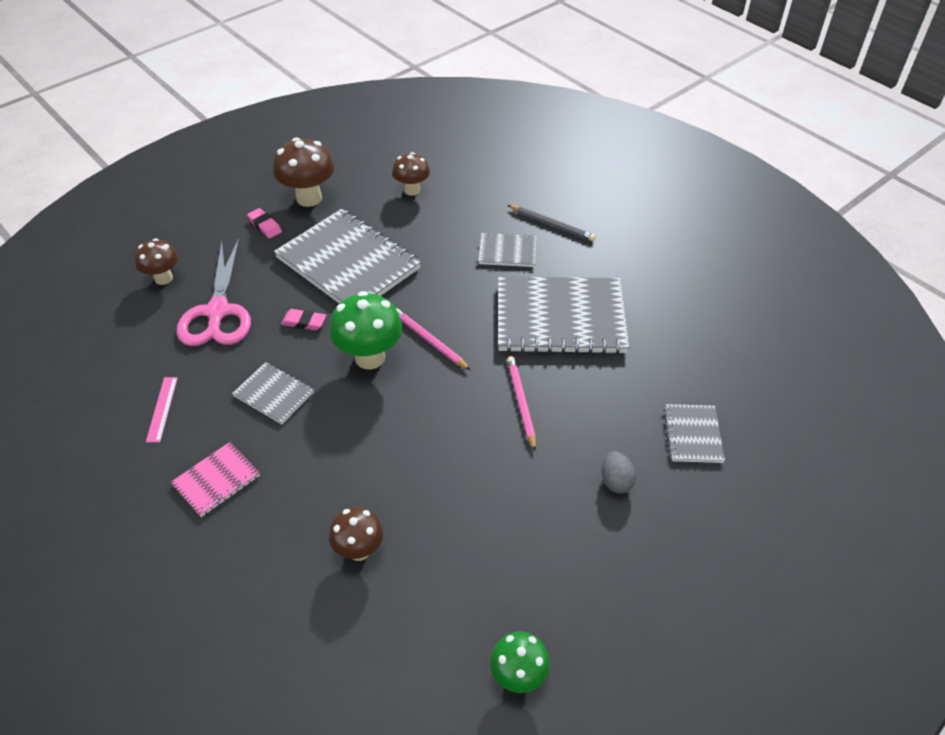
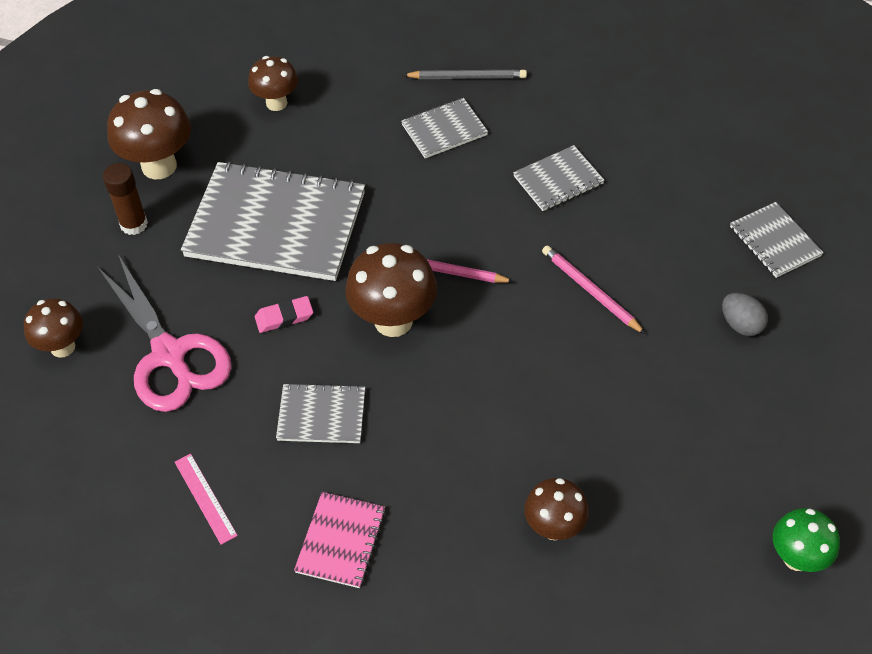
camera: 30 degrees left, 5 degrees up
pink eraser [247,208,282,239] -> brown glue stick [103,163,148,235]
green mushroom [330,291,402,370] -> brown mushroom [345,243,437,337]
grey notebook [498,276,629,355] -> grey notebook [513,145,605,211], size x0.48

